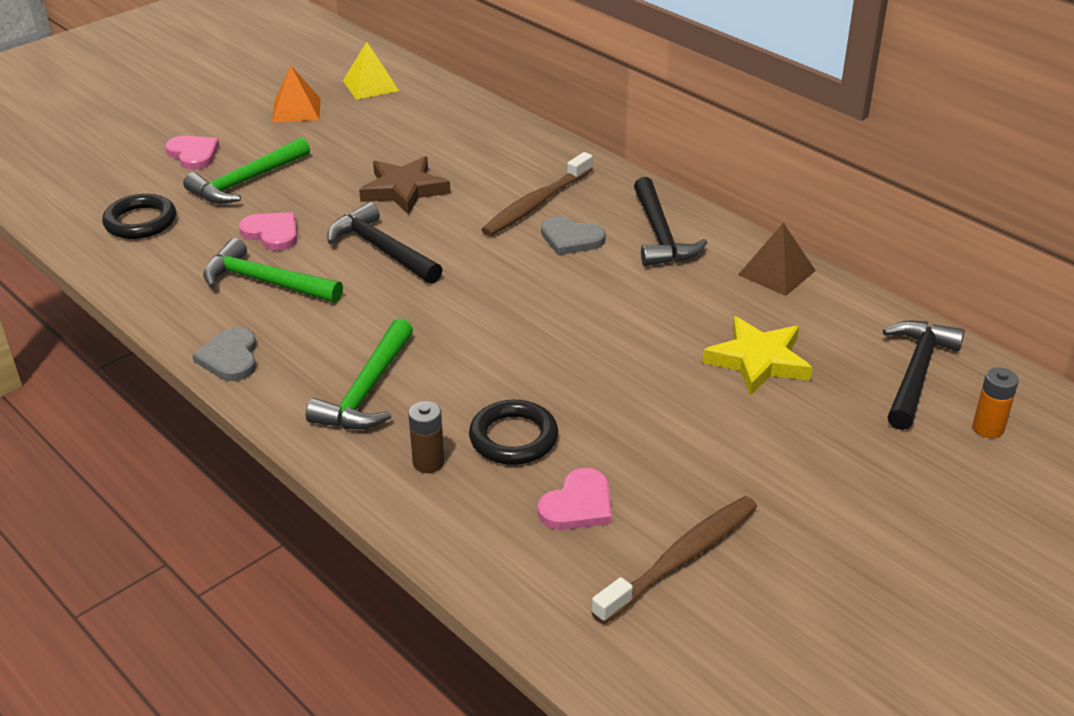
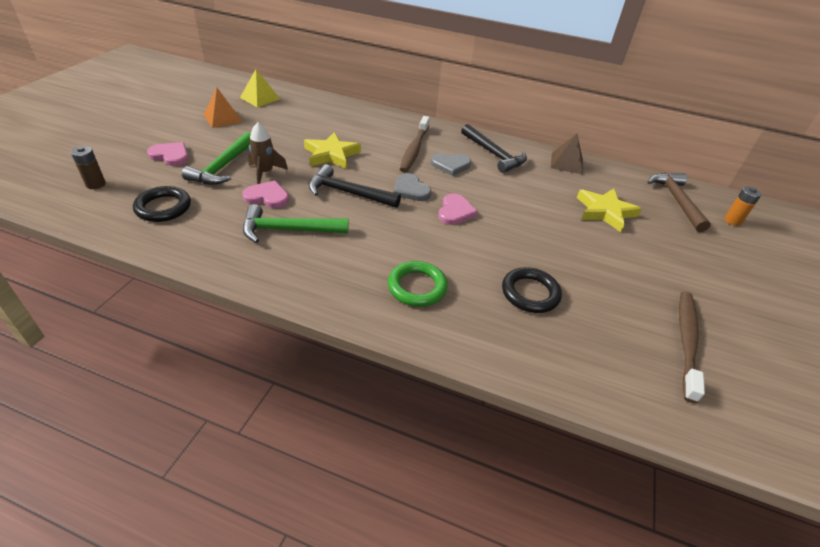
camera: 30 degrees left, 5 degrees up
grey heart [192,327,257,381] -> grey heart moved to [394,173,431,201]
green hammer [306,318,413,430] -> green ring [388,261,448,307]
brown star [359,156,451,215] -> yellow star [304,132,361,169]
brown battery [408,401,444,473] -> brown battery moved to [71,146,106,189]
pink heart [538,468,612,530] -> pink heart moved to [438,194,478,225]
black hammer [883,321,965,430] -> brown hammer [648,173,711,232]
none -> brown rocket [248,122,288,184]

